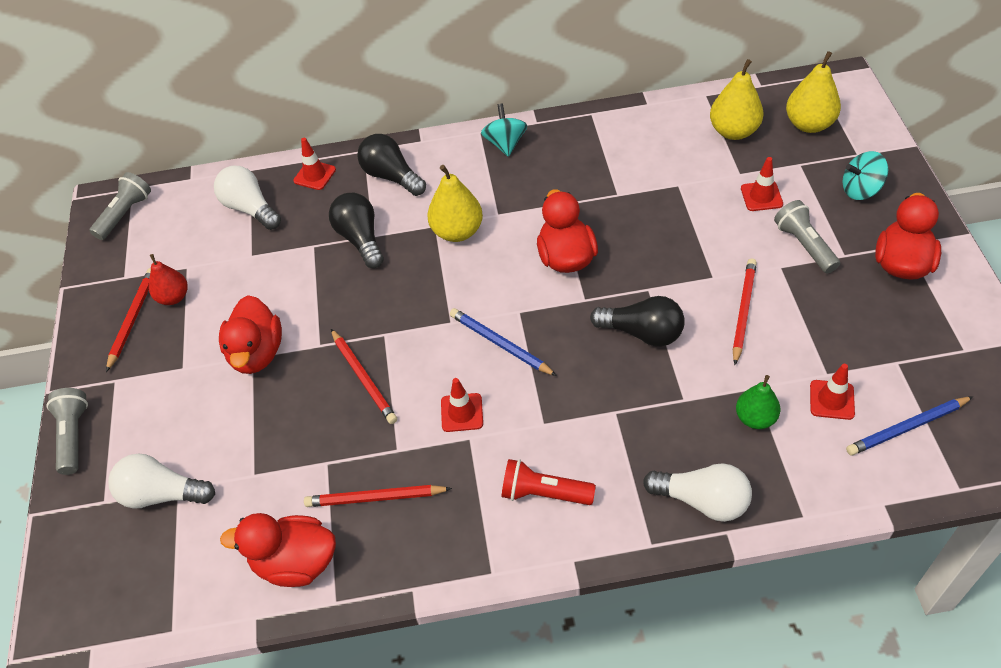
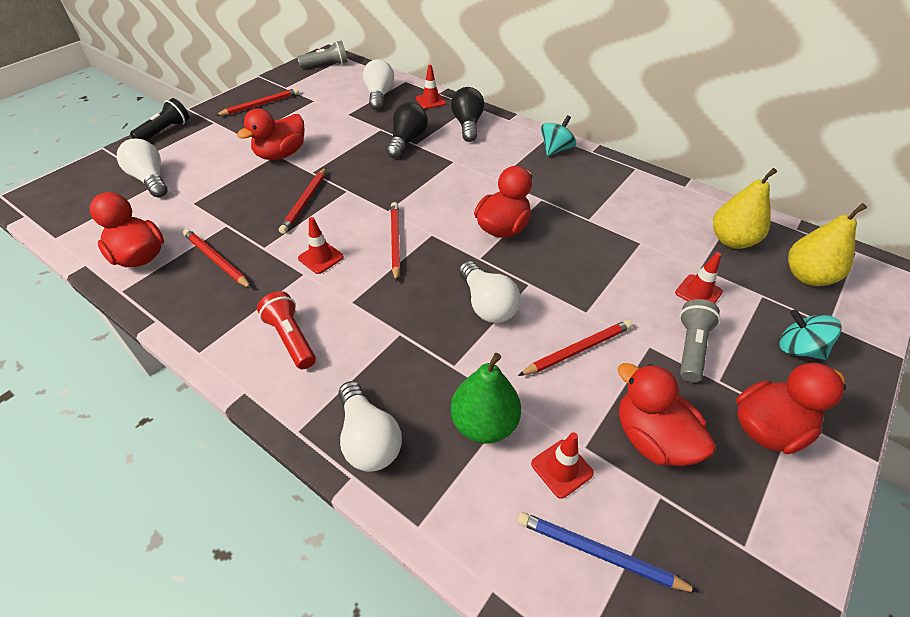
camera: 40 degrees right, 5 degrees down
grey flashlight [46,388,88,475] -> black flashlight [130,98,189,140]
red pear [149,254,188,305] -> none
yellow pear [427,165,483,242] -> none
blue pencil [450,308,557,376] -> red pencil [391,202,401,282]
black light bulb [590,296,685,347] -> white light bulb [459,261,520,323]
green pear [736,375,780,429] -> green pear [451,353,521,444], size x1.50
none -> red duck [618,363,716,466]

